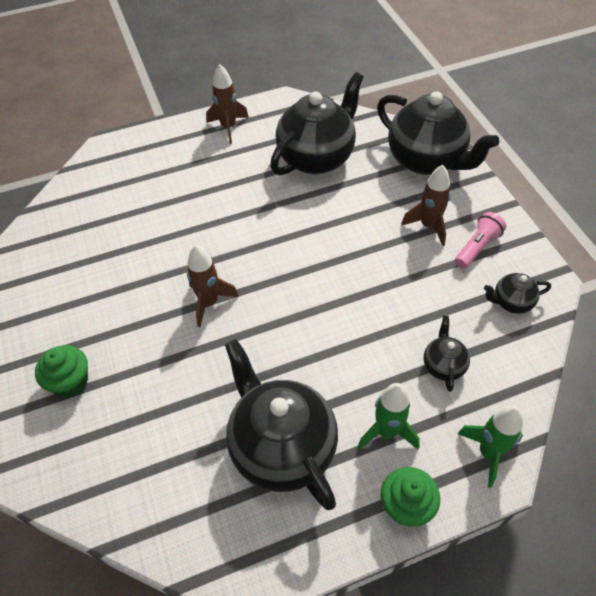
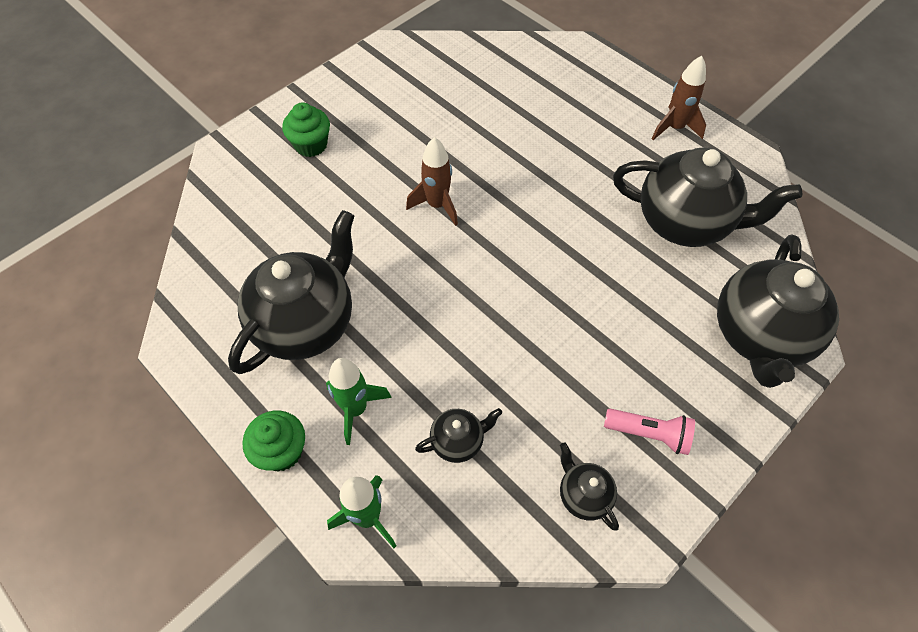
camera: 65 degrees right, 5 degrees up
brown rocket [401,165,451,246] -> none

